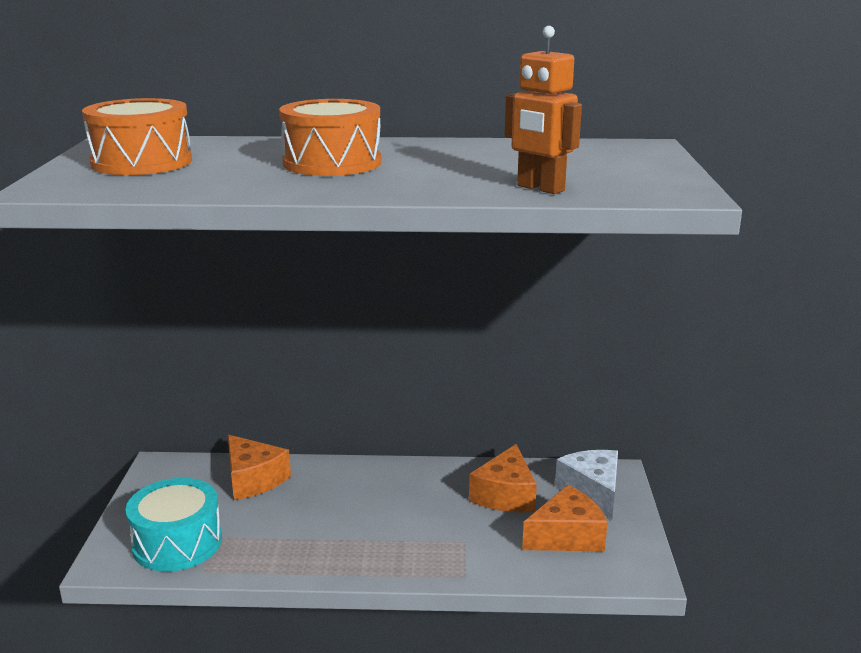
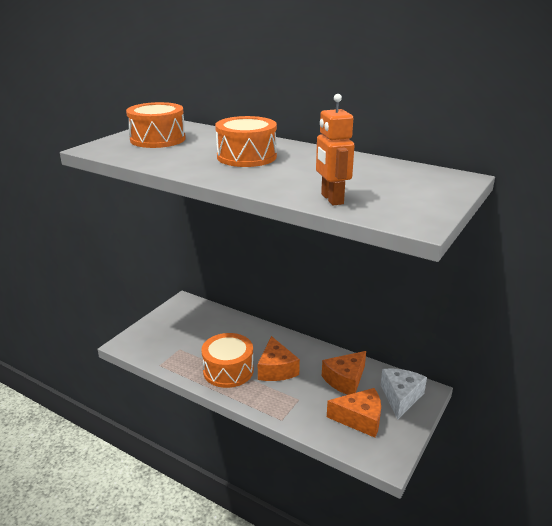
camera: 30 degrees right, 5 degrees up
turquoise drum [126,478,222,571] -> none
orange cheese [228,435,291,500] -> orange cheese moved to [258,336,300,381]
none -> orange drum [201,333,254,388]

